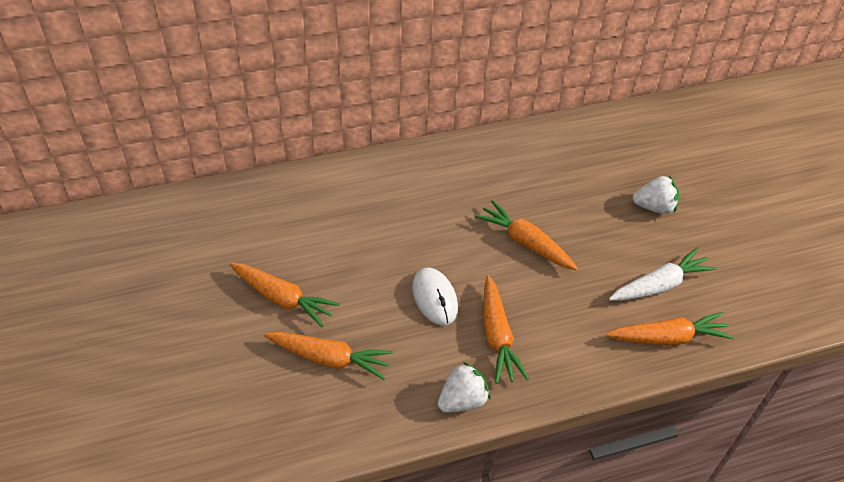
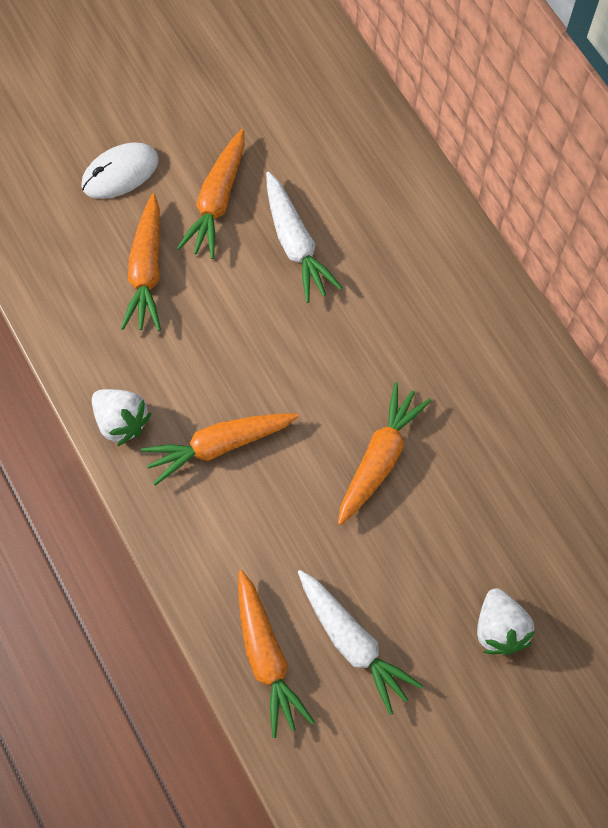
camera: 80 degrees right, 20 degrees up
white mouse [412,268,458,325] -> white mouse moved to [81,142,159,199]
none -> white carrot [266,171,342,303]

